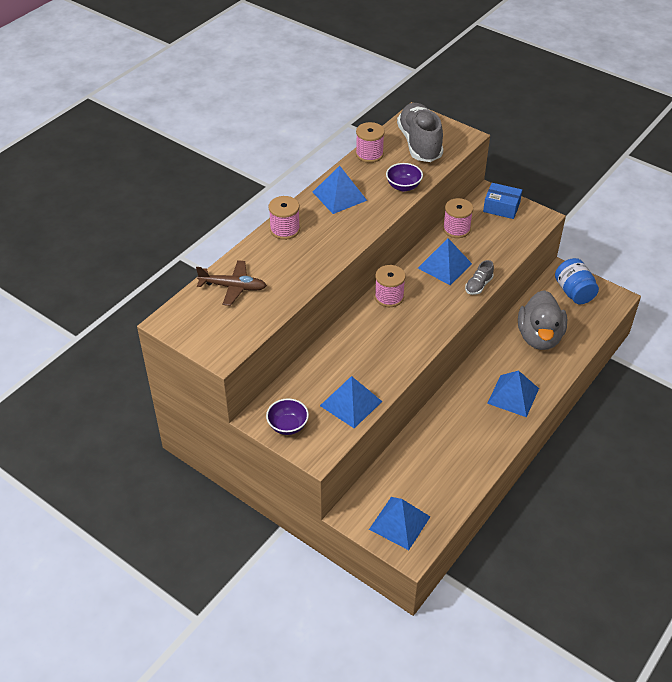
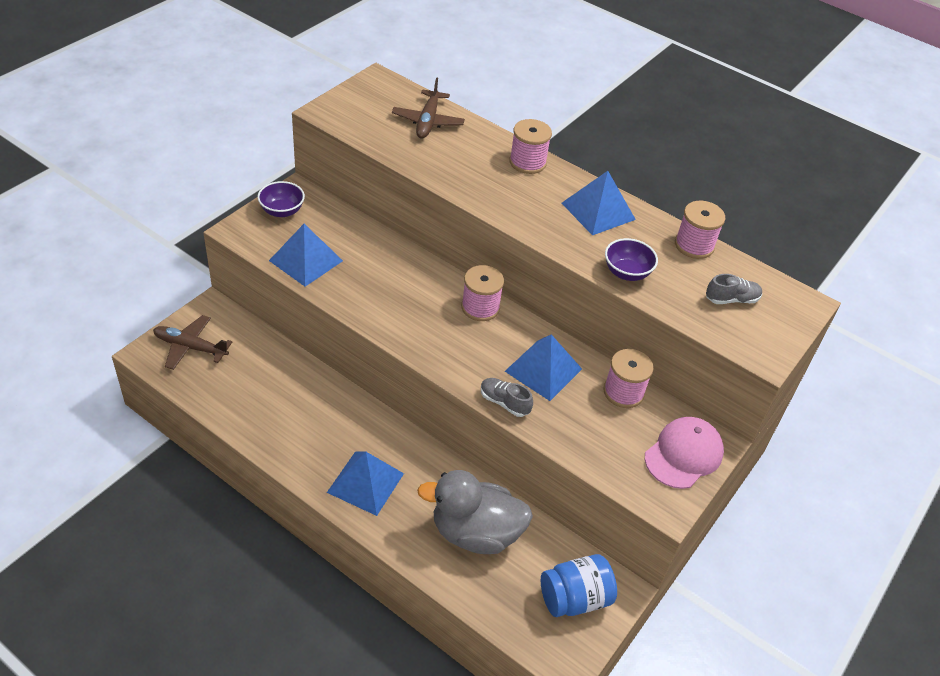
camera: 85 degrees right, 0 degrees up
blue pyramid [369,497,430,550] -> brown plane [153,315,232,370]
grey shoe [397,103,443,162] -> grey shoe [706,274,762,304], size x0.45
blue box [483,183,522,219] -> pink cap [645,417,724,489]

